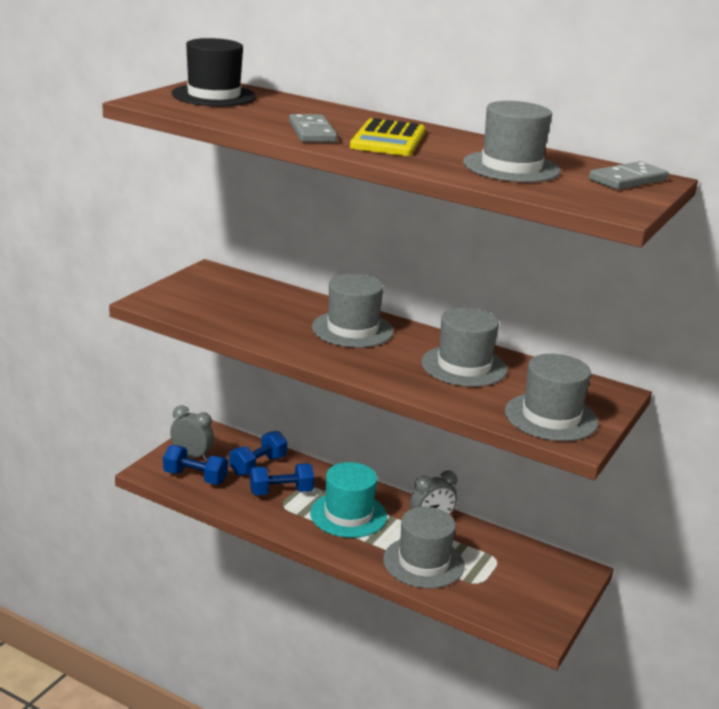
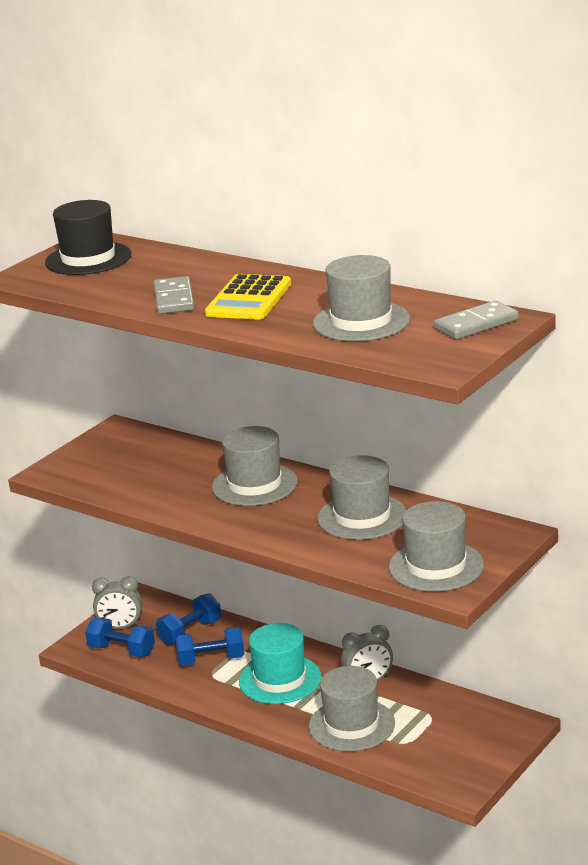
camera: 10 degrees right, 0 degrees up
grey clock [170,405,214,461] -> grey clock turned 150 degrees clockwise [92,576,142,629]

